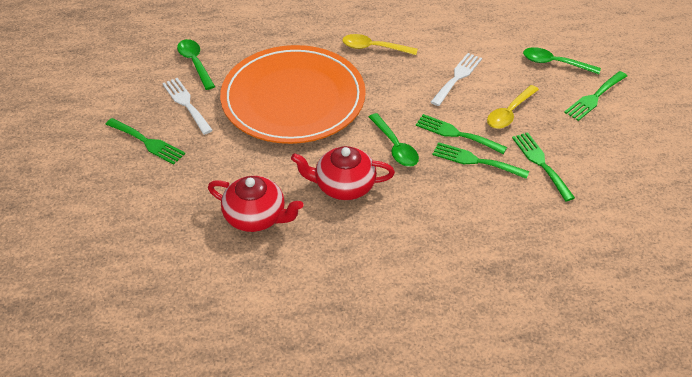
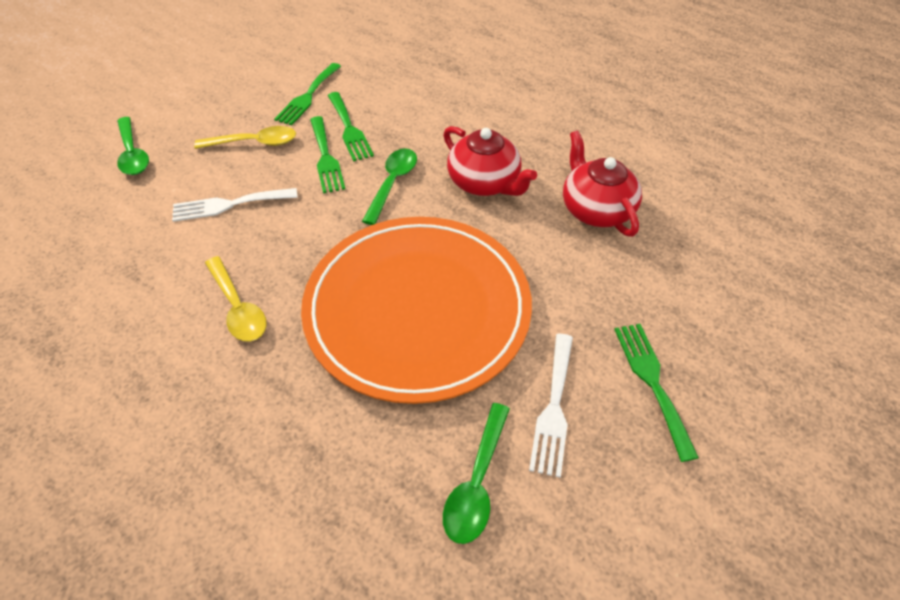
camera: 135 degrees left, 5 degrees up
green fork [564,71,627,121] -> none

